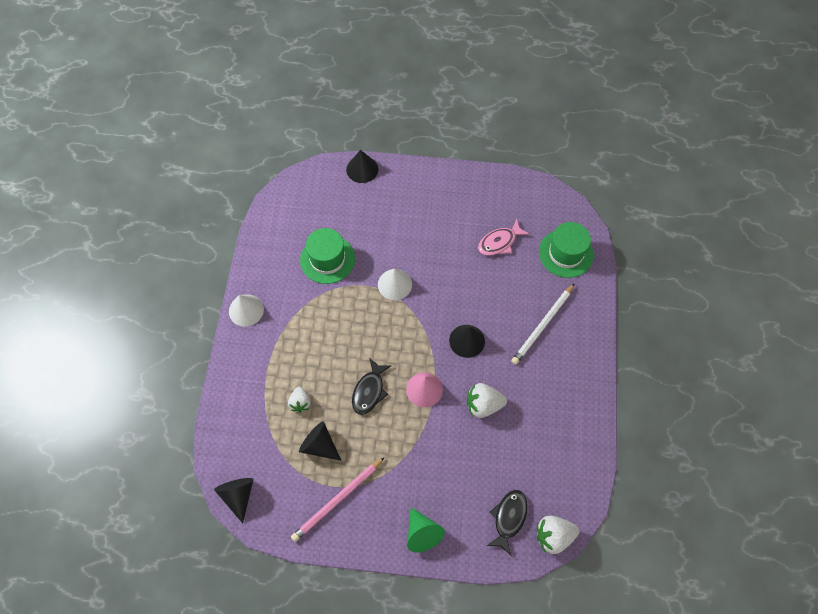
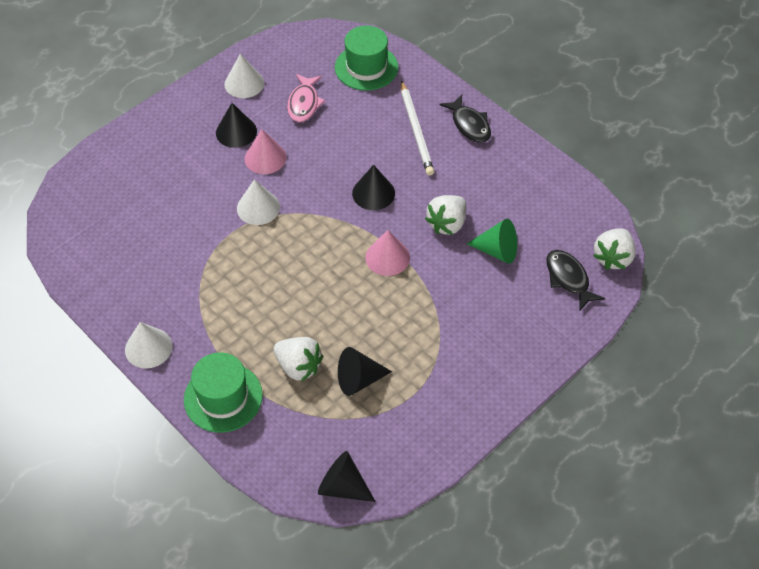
camera: 50 degrees left, 10 degrees down
white strawberry [288,387,310,413] -> white strawberry [273,337,323,382], size x1.52
pink pencil [291,457,385,542] -> none
green hat [300,228,355,284] -> green hat moved to [184,352,263,433]
black cone [346,150,378,183] -> black cone moved to [216,103,257,148]
black fish [352,358,391,415] -> black fish moved to [439,95,491,143]
green cone [407,507,445,552] -> green cone moved to [467,219,517,264]
none -> white cone [224,54,264,98]
none -> pink cone [245,129,287,174]

